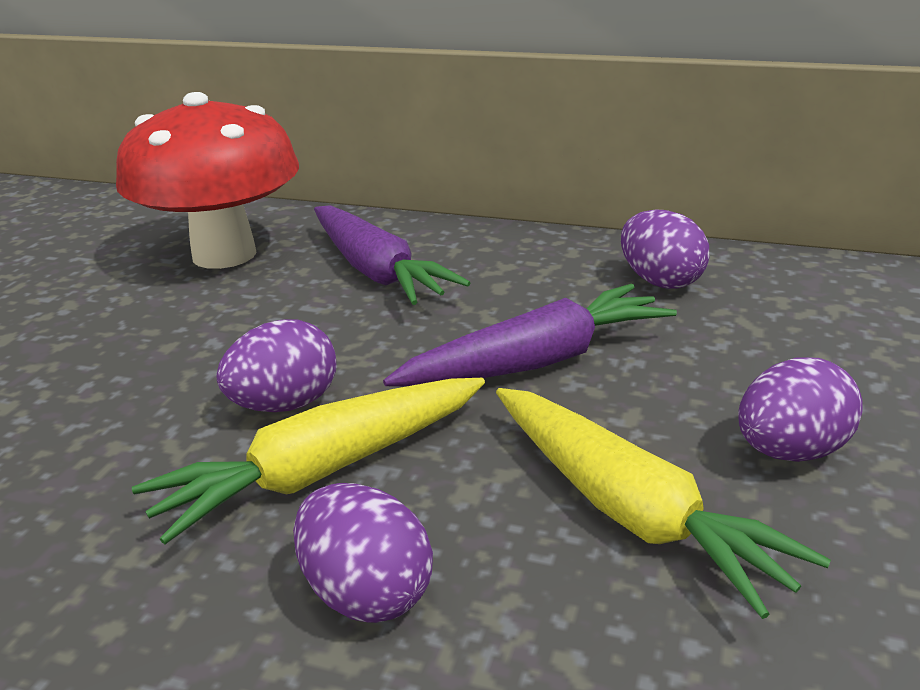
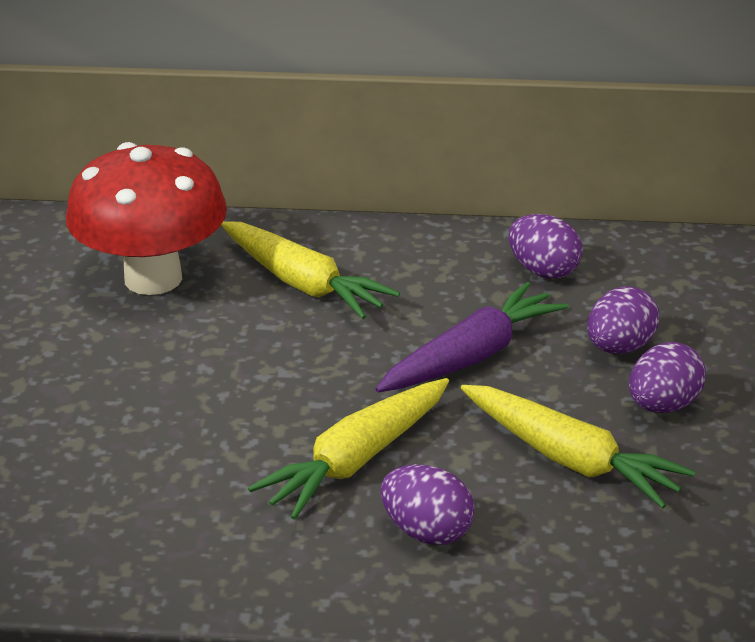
camera: 15 degrees left, 5 degrees up
purple egg [216,320,336,412] -> purple egg moved to [587,286,659,354]
purple carrot [314,205,470,305] -> yellow carrot [221,221,400,319]

